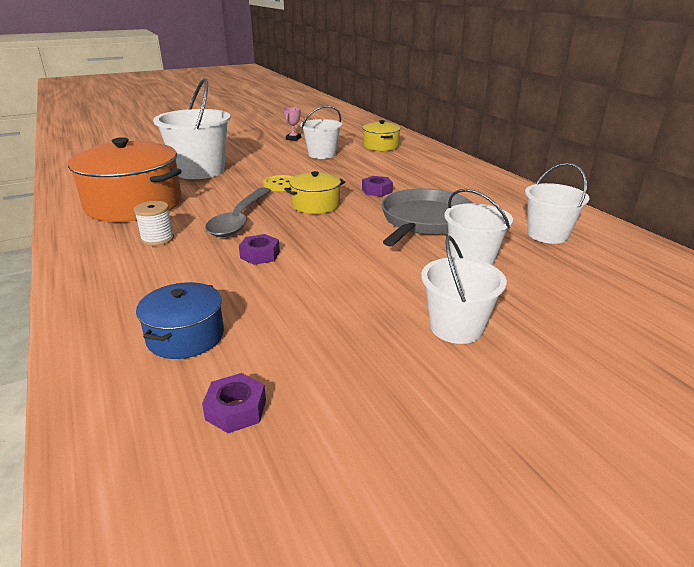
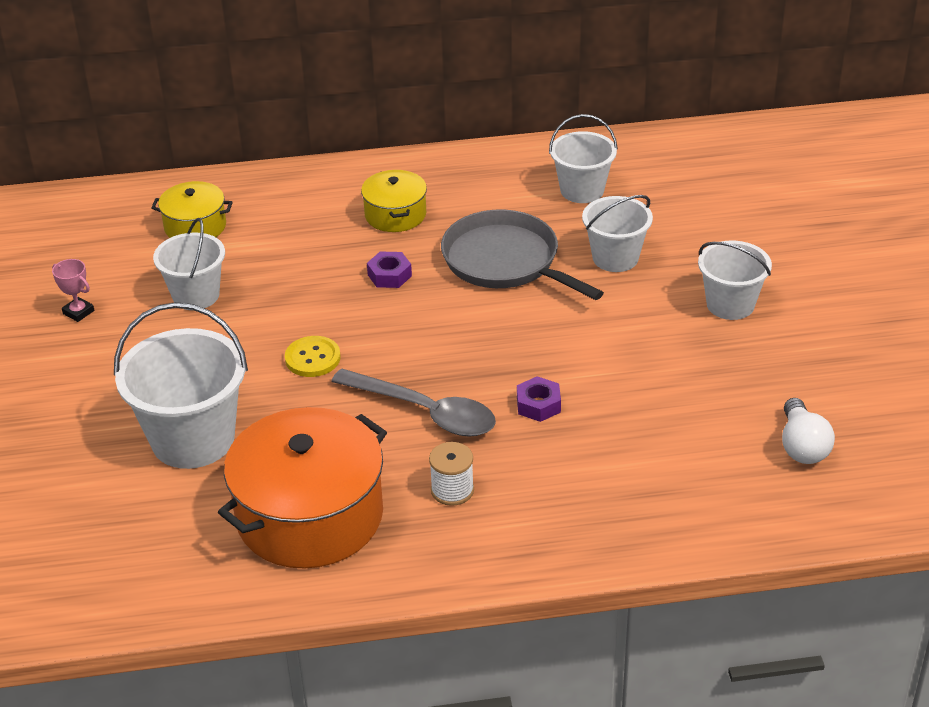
camera: 70 degrees left, 10 degrees up
blue pot [136,282,224,359] -> none
purple nut [202,373,266,433] -> white light bulb [782,398,835,464]
yellow pot [284,171,345,214] -> yellow pot moved to [361,170,427,232]

